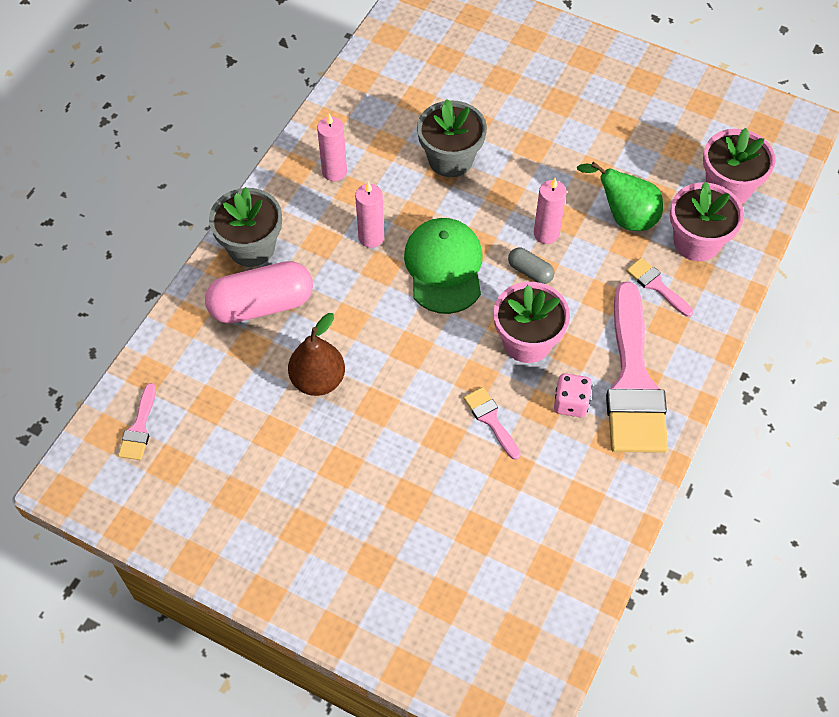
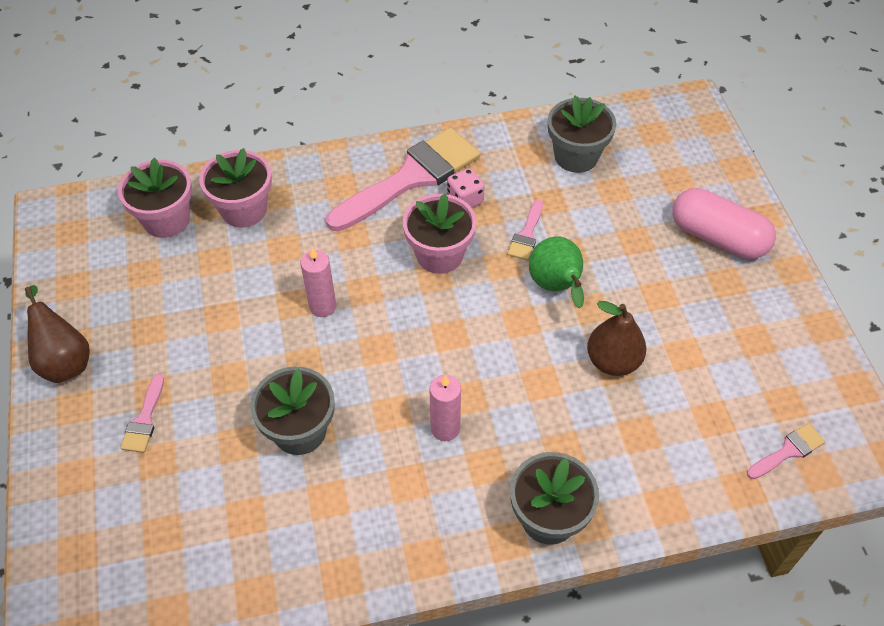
camera: 130 degrees left, 5 degrees down
pink capsule [205,261,313,324] -> pink capsule moved to [673,188,776,259]
pink candle [317,114,347,181] -> none
green cap [404,218,483,314] -> none
grey capsule [508,247,554,284] -> none
green pear [577,162,663,231] -> green pear moved to [529,237,584,309]
pink brush [626,258,693,317] -> pink brush moved to [120,374,164,453]
none -> brown pear [25,285,90,383]
none -> grey flower pot [548,96,616,173]

